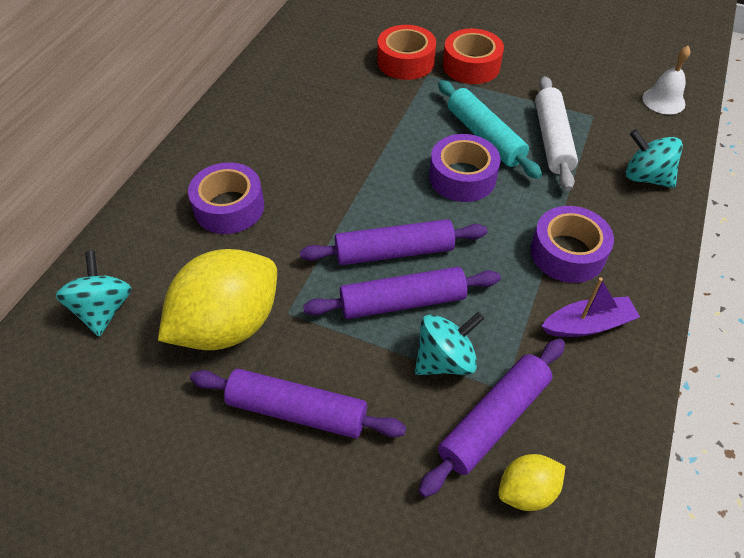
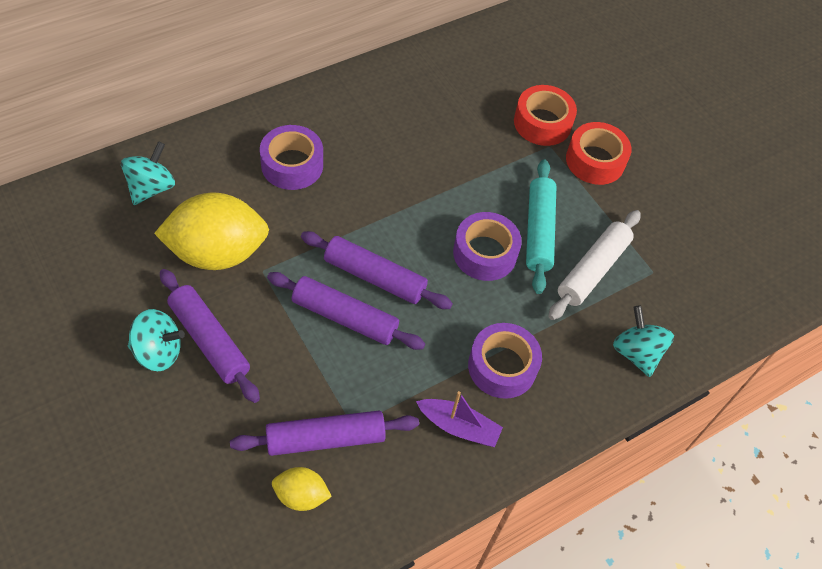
camera: 30 degrees right, 5 degrees up
turquoise spinning top [415,312,485,375] -> turquoise spinning top moved to [128,309,185,371]
white bell [642,46,691,114] -> none

